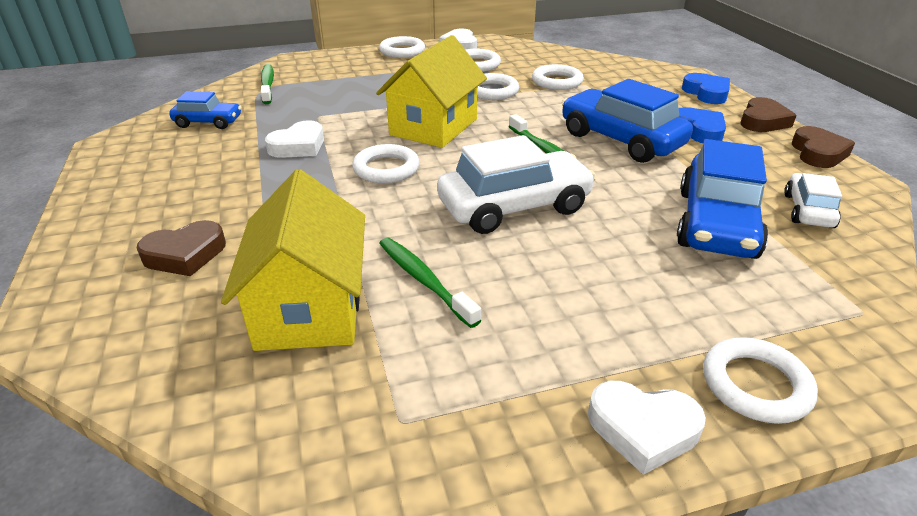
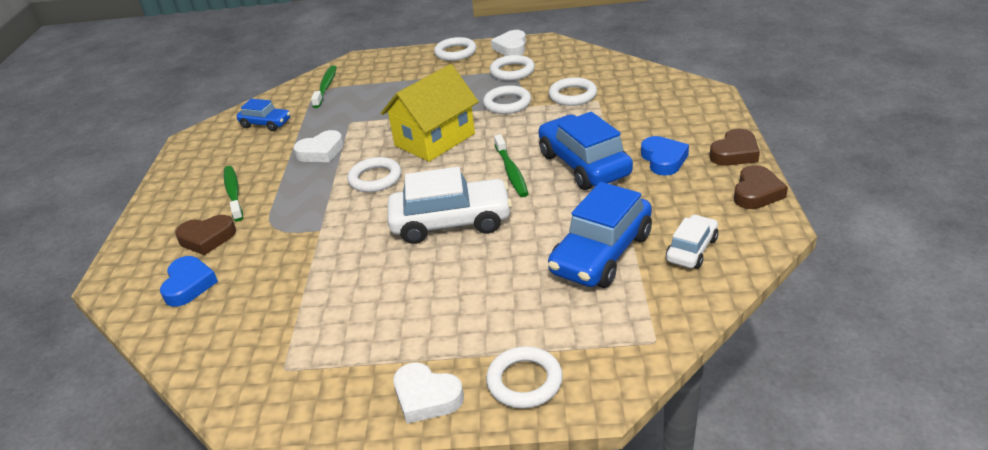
camera: 20 degrees right, 0 degrees up
yellow house [221,169,365,351] -> none
green toothbrush [379,238,481,328] -> green toothbrush moved to [224,166,243,221]
blue heart [682,73,730,104] -> blue heart moved to [160,256,218,307]

